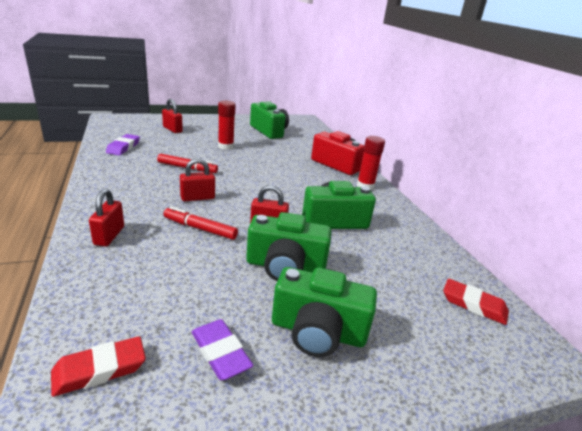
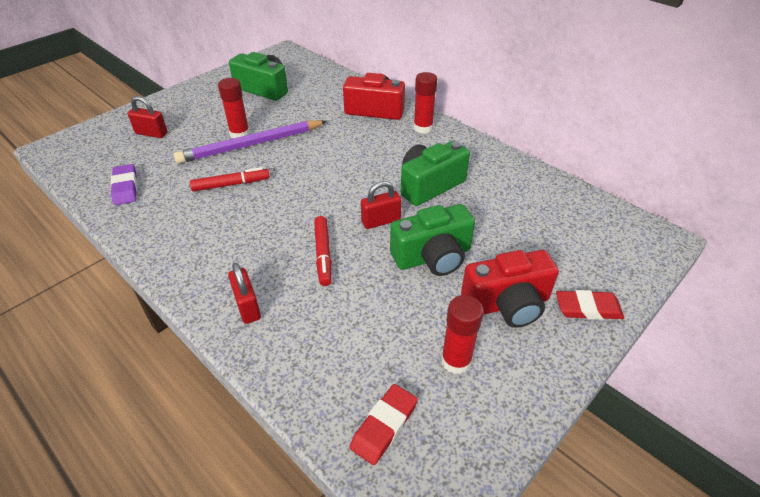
camera: 25 degrees left, 15 degrees up
red marker [164,207,238,240] -> red marker turned 90 degrees counterclockwise [314,216,332,286]
red padlock [180,158,215,201] -> none
purple eraser [192,319,254,380] -> red glue stick [441,295,484,374]
green camera [272,267,377,357] -> red camera [461,250,559,328]
red eraser [443,278,509,325] -> red eraser moved to [556,290,624,320]
none -> purple pencil [174,120,327,164]

